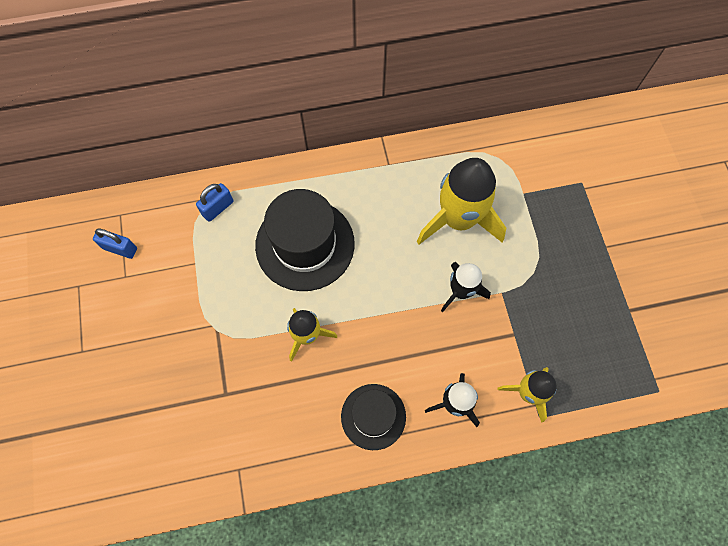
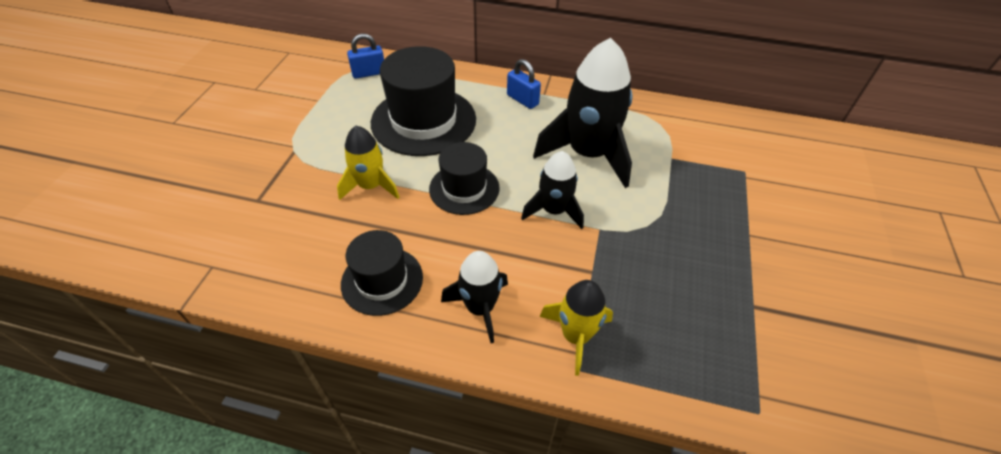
camera: 25 degrees right, 20 degrees down
blue padlock [93,229,137,259] -> blue padlock moved to [507,59,541,109]
yellow rocket [417,158,506,244] -> black rocket [533,38,632,188]
none -> black hat [429,142,500,215]

